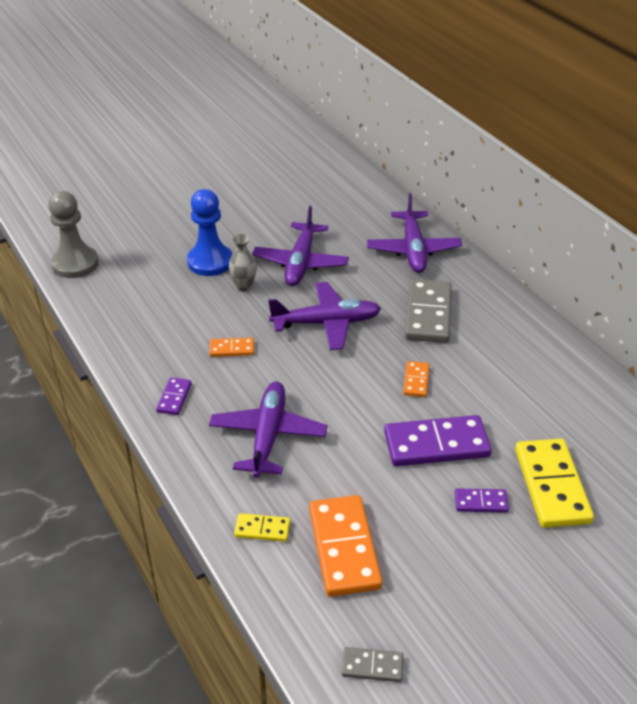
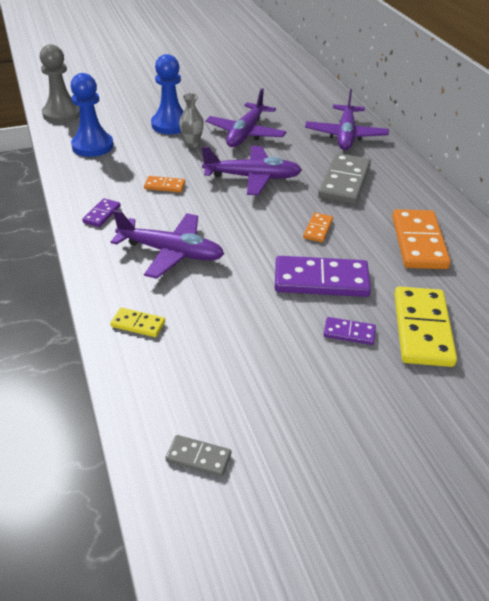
camera: 10 degrees right, 0 degrees up
purple plane [209,382,327,478] -> purple plane turned 90 degrees clockwise [111,210,224,279]
orange domino [309,495,382,597] -> orange domino moved to [392,209,451,269]
none -> blue pawn [70,73,114,157]

